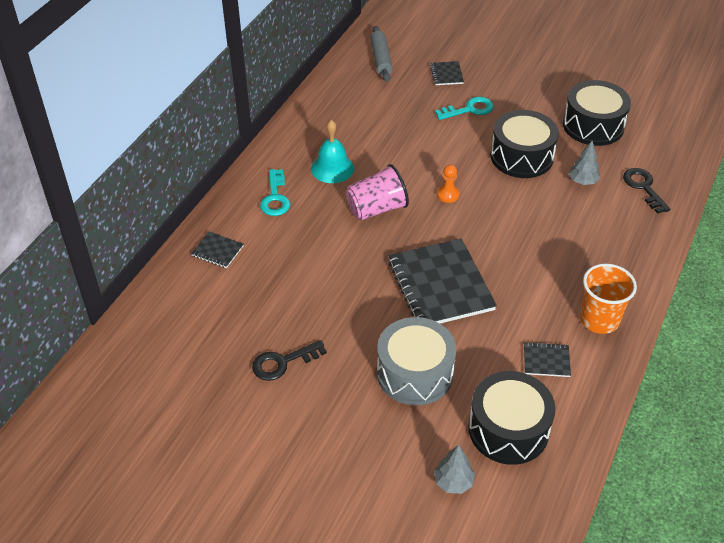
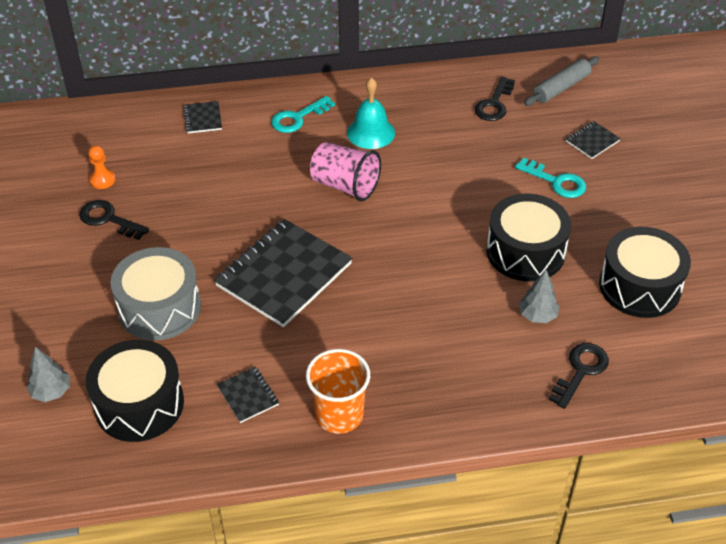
camera: 55 degrees right, 0 degrees up
orange pawn [437,164,460,203] -> orange pawn moved to [88,145,116,189]
none -> black key [474,77,515,121]

